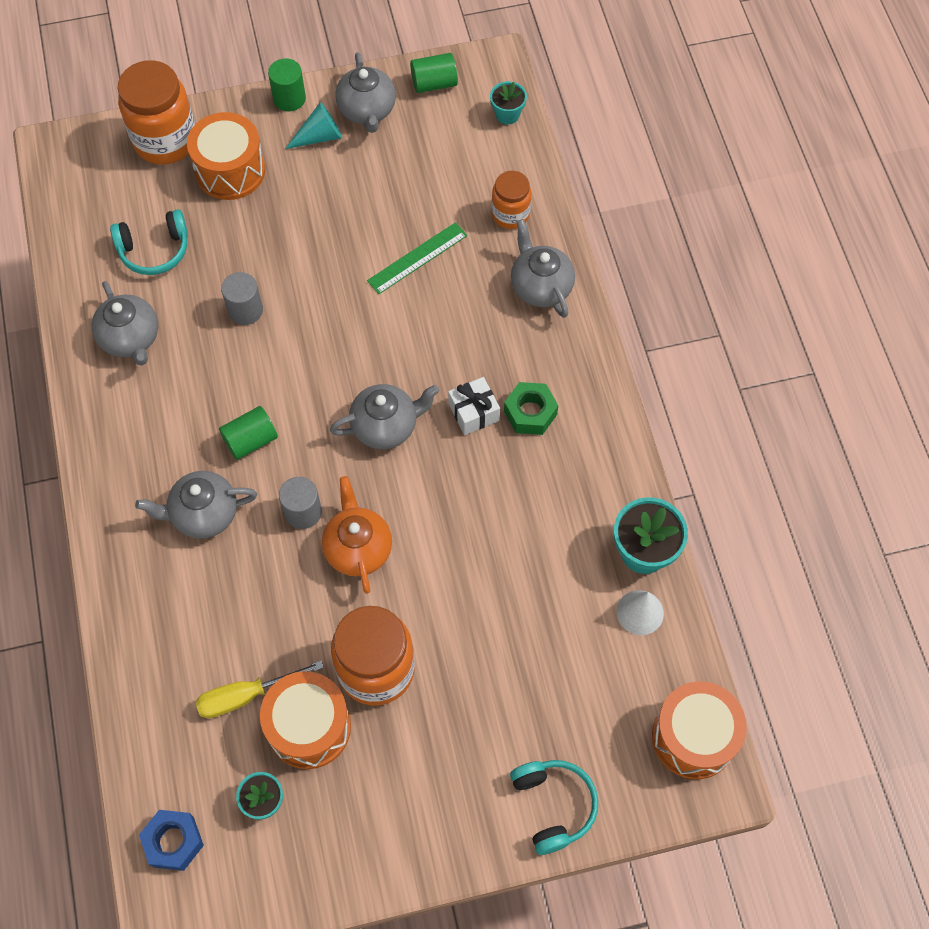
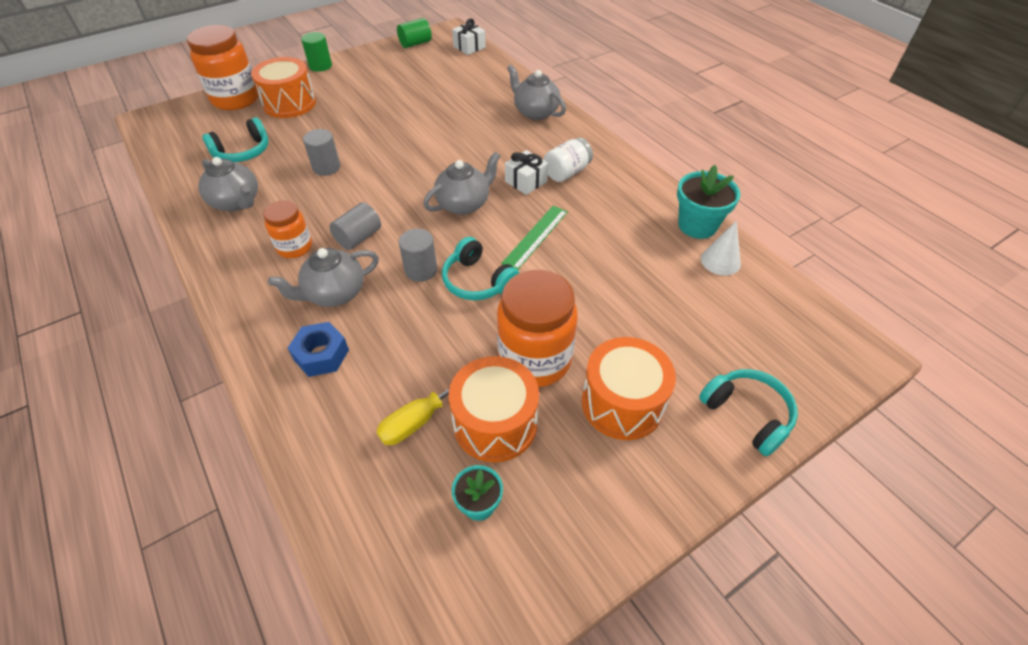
camera: 20 degrees left, 15 degrees down
blue nut [139,810,204,871] -> blue nut moved to [288,322,349,377]
green cylinder [219,406,278,460] -> grey cylinder [329,202,381,250]
turquoise cone [285,102,342,149] -> none
orange teapot [322,476,392,594] -> turquoise headphones [442,237,519,301]
grey teapot [335,52,396,133] -> none
green ruler [367,222,467,294] -> green ruler moved to [501,206,568,270]
turquoise flower pot [490,81,527,124] -> white gift [452,18,486,55]
orange jar [492,171,531,229] -> orange jar moved to [263,200,312,258]
green nut [504,382,558,435] -> white jar [544,138,593,182]
orange drum [652,681,747,779] -> orange drum moved to [582,337,676,440]

